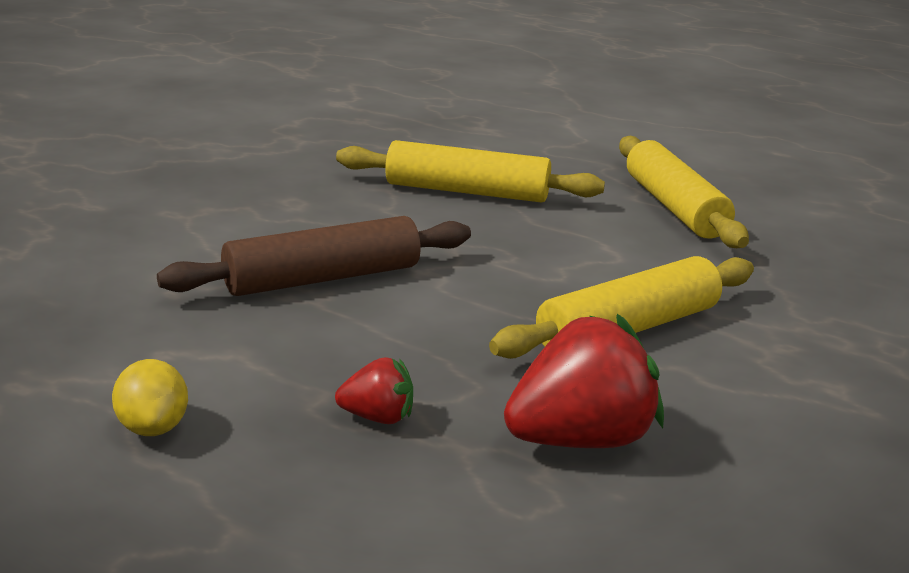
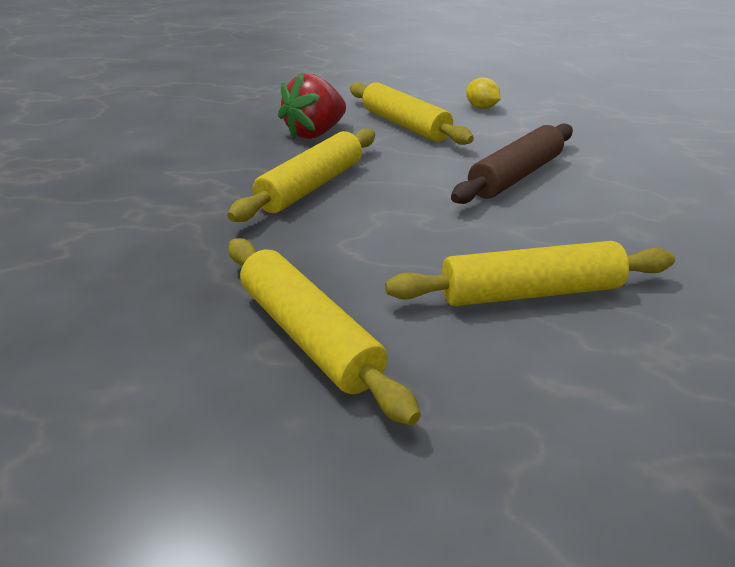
camera: 160 degrees right, 10 degrees up
red strawberry [335,357,413,424] -> yellow rolling pin [350,82,474,145]

